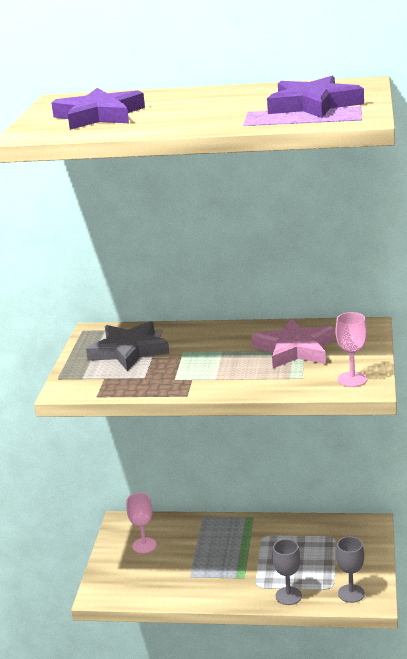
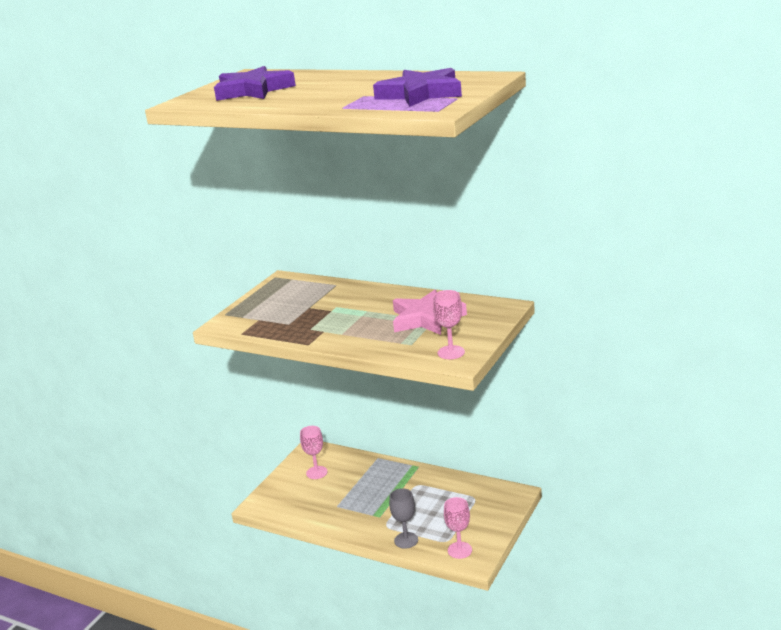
camera: 20 degrees right, 0 degrees up
grey star [86,321,170,371] -> none
grey goblet [336,536,365,603] -> pink goblet [444,497,472,559]

